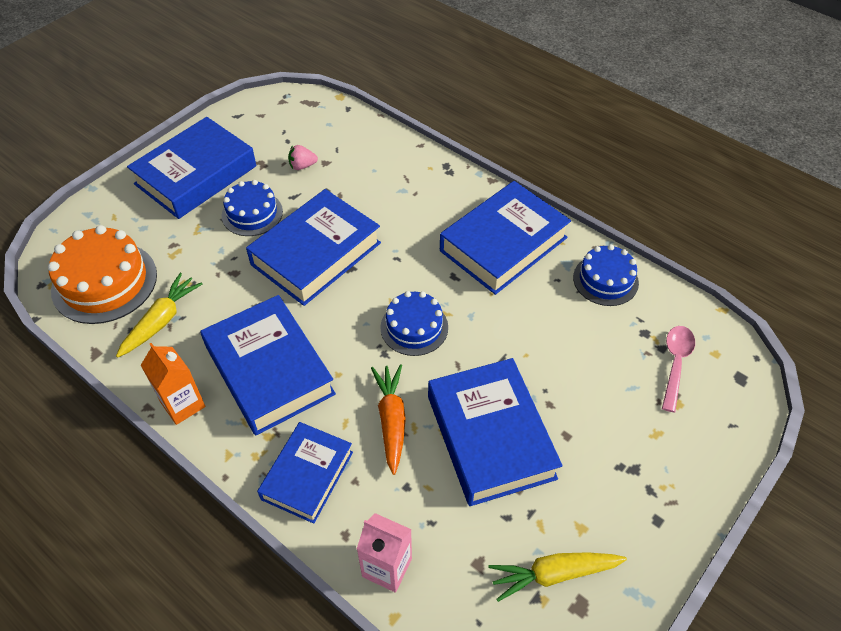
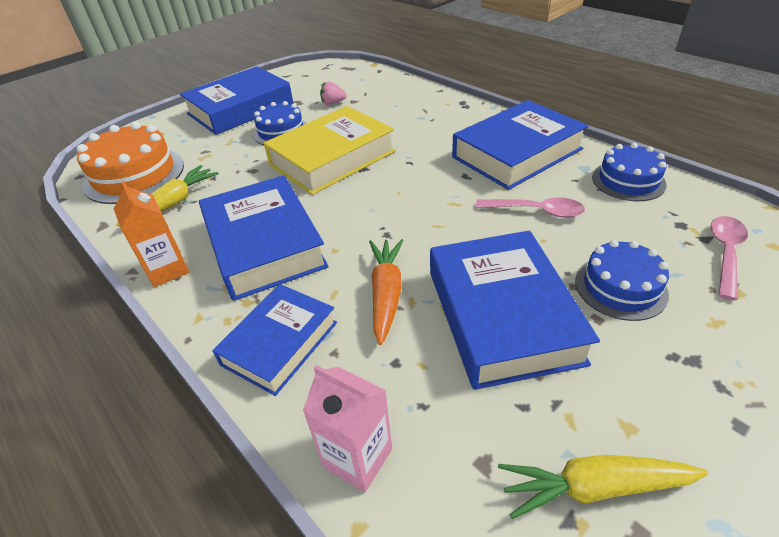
camera: 10 degrees right, 10 degrees down
blue book [246,189,381,306] -> yellow book [264,106,395,195]
blue cake [380,291,448,356] -> blue cake moved to [575,240,669,321]
none -> pink spoon [476,197,585,218]

